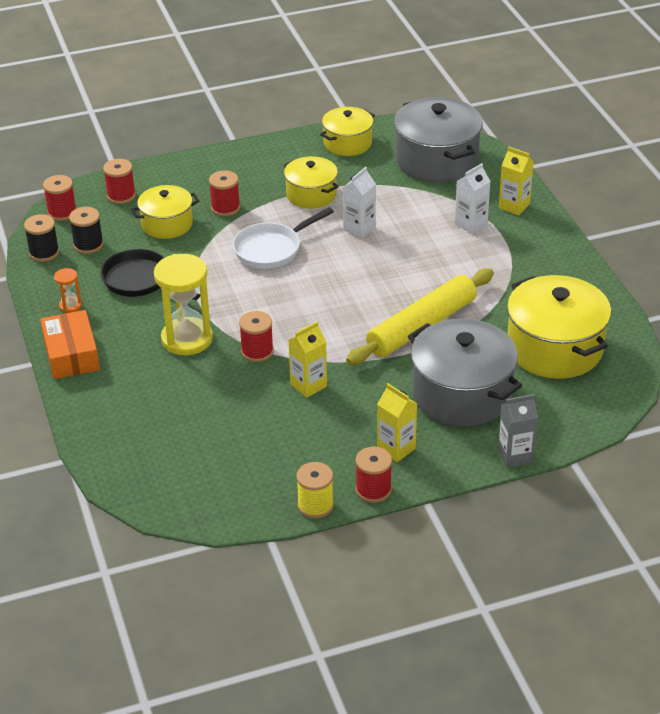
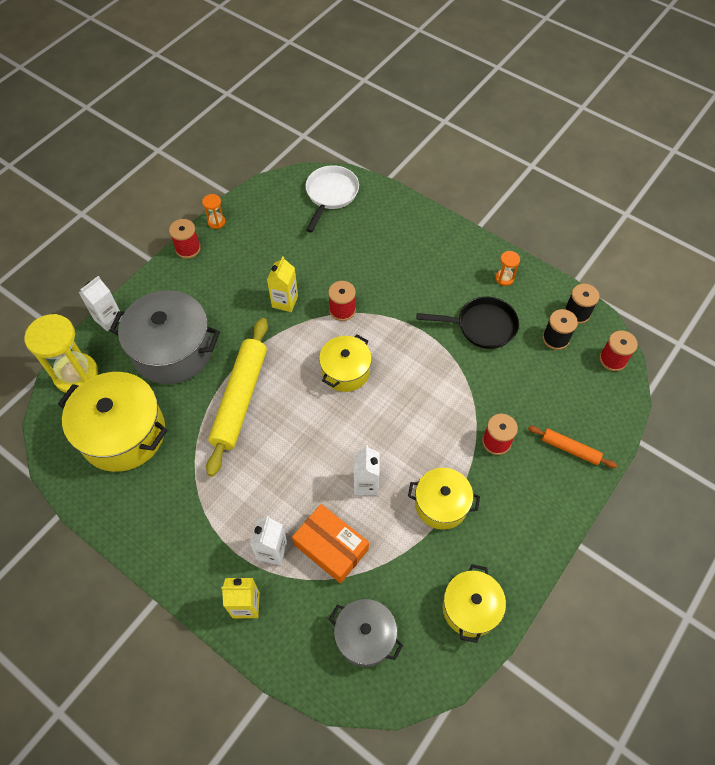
camera: 145 degrees right, 20 degrees up
orange box [40,310,100,379] -> orange box moved to [292,504,369,583]
red spool [103,159,136,204] -> none
yellow pot [131,185,199,239] -> yellow pot moved to [319,335,372,392]
yellow hourglass [154,254,213,355] -> yellow hourglass moved to [24,314,98,392]
white pan [233,207,334,269] -> white pan moved to [306,165,359,233]
yellow spool [296,462,334,519] -> orange hourglass [202,194,226,229]
yellow carton [377,383,417,462] -> none
grey pot [394,97,483,182] -> grey pot [329,599,403,667], size x0.59
grey carton [498,394,538,468] -> white carton [79,276,122,331]
none -> orange rolling pin [528,426,617,468]

